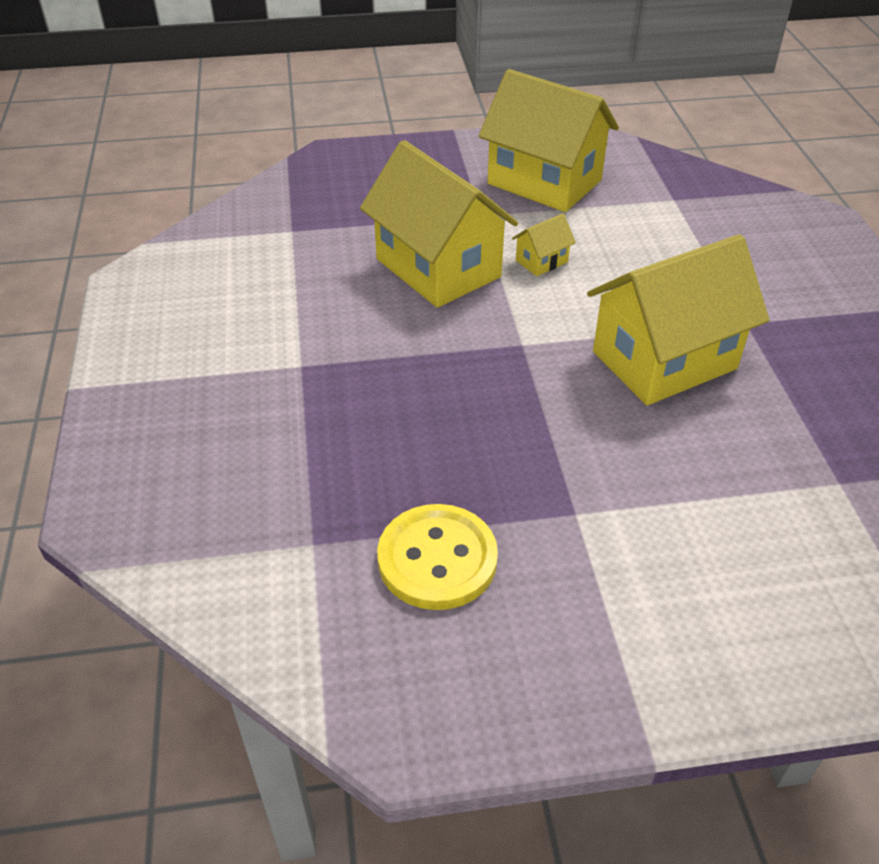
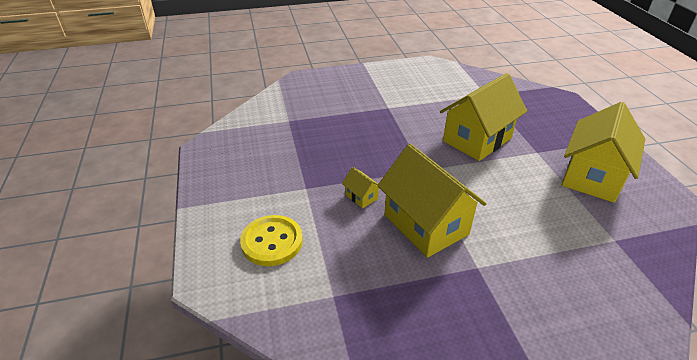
camera: 85 degrees right, 5 degrees down
yellow button [377,504,498,610] -> yellow button moved to [240,215,303,266]
yellow house [512,213,576,276] -> yellow house moved to [342,167,379,208]

